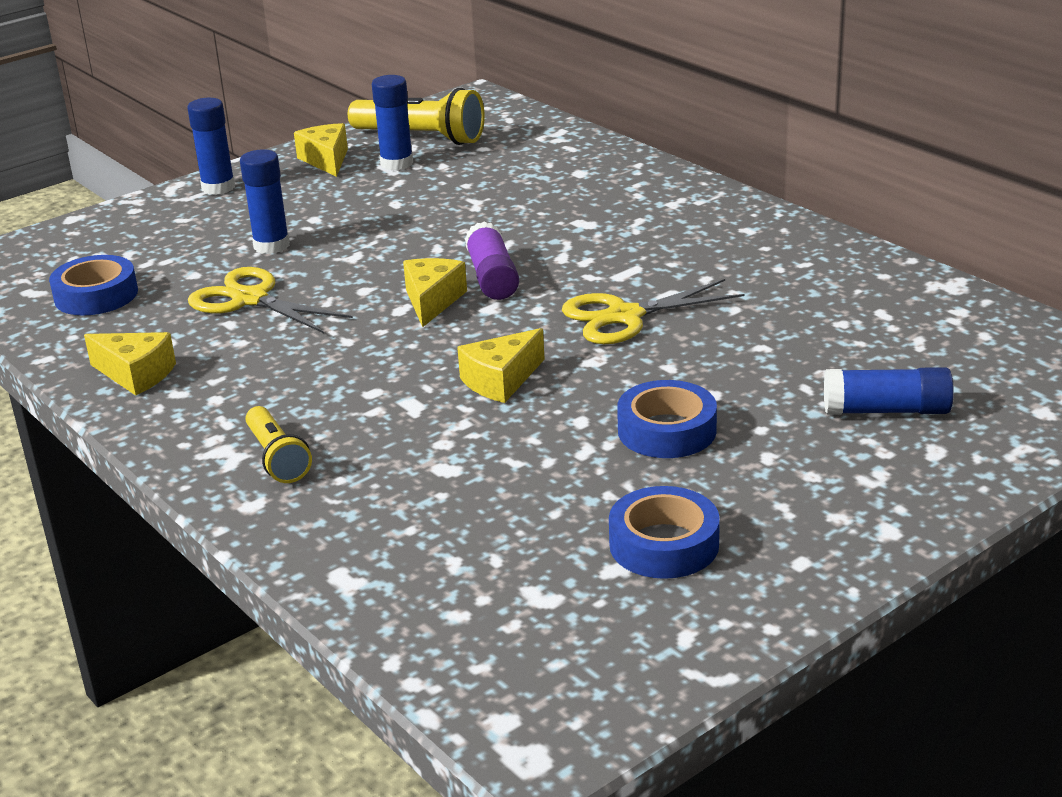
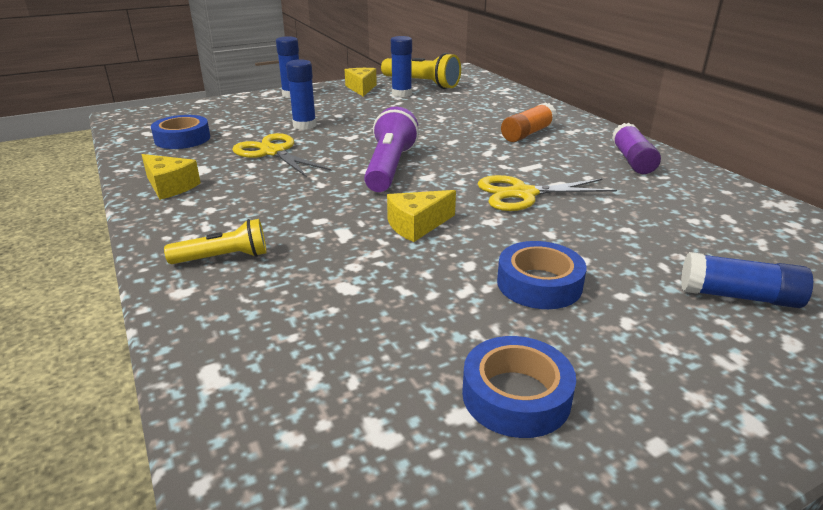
camera: 10 degrees right, 0 degrees up
yellow flashlight [245,406,312,483] -> yellow flashlight turned 90 degrees counterclockwise [164,219,267,264]
yellow cheese [403,258,467,327] -> purple flashlight [364,107,419,192]
purple glue stick [465,221,519,300] -> purple glue stick moved to [612,123,661,174]
none -> orange glue stick [501,102,557,142]

